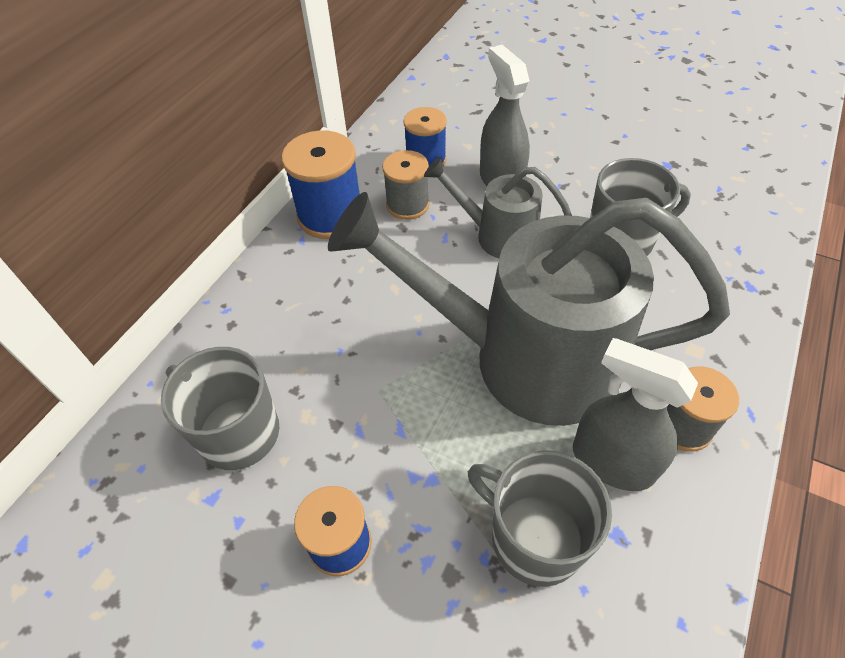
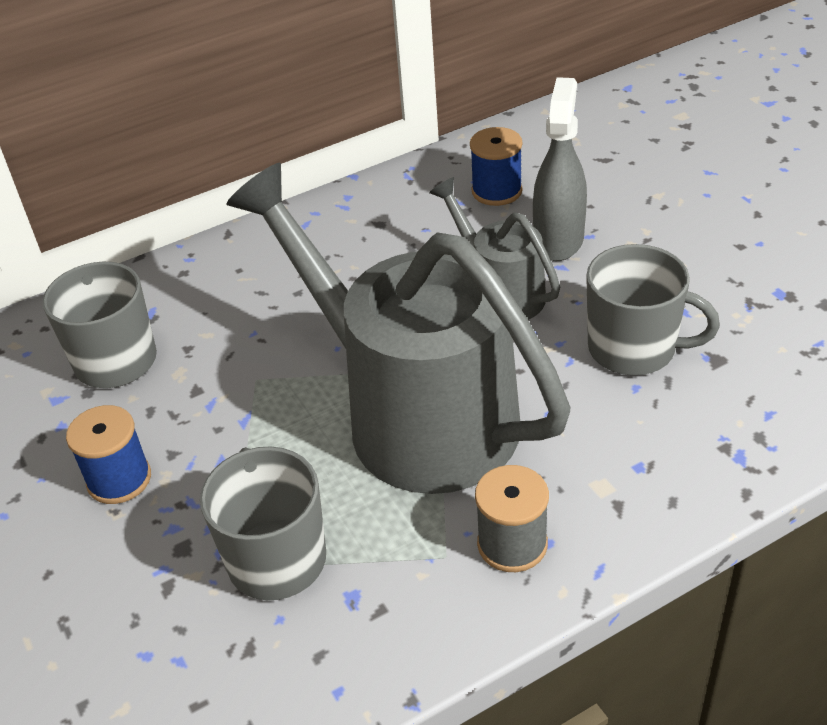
camera: 35 degrees right, 10 degrees down
blue spool [281,130,359,239] -> none
grey spool [382,150,429,220] -> none
grey spray bottle [573,338,698,491] -> none

